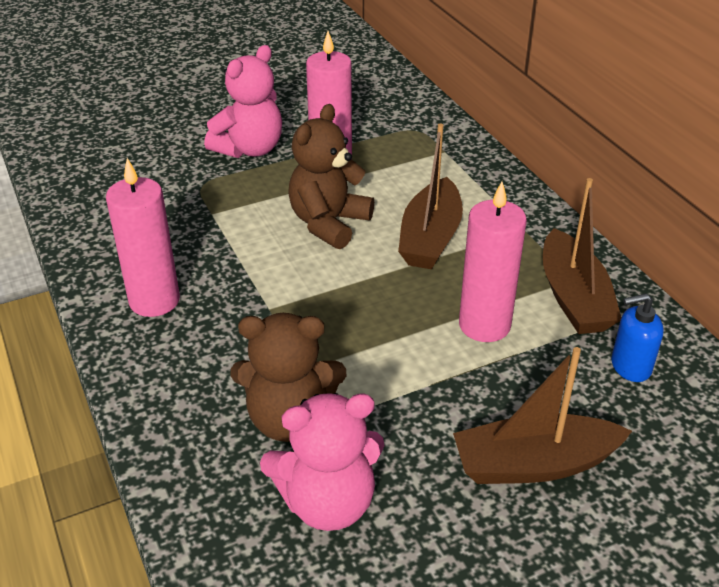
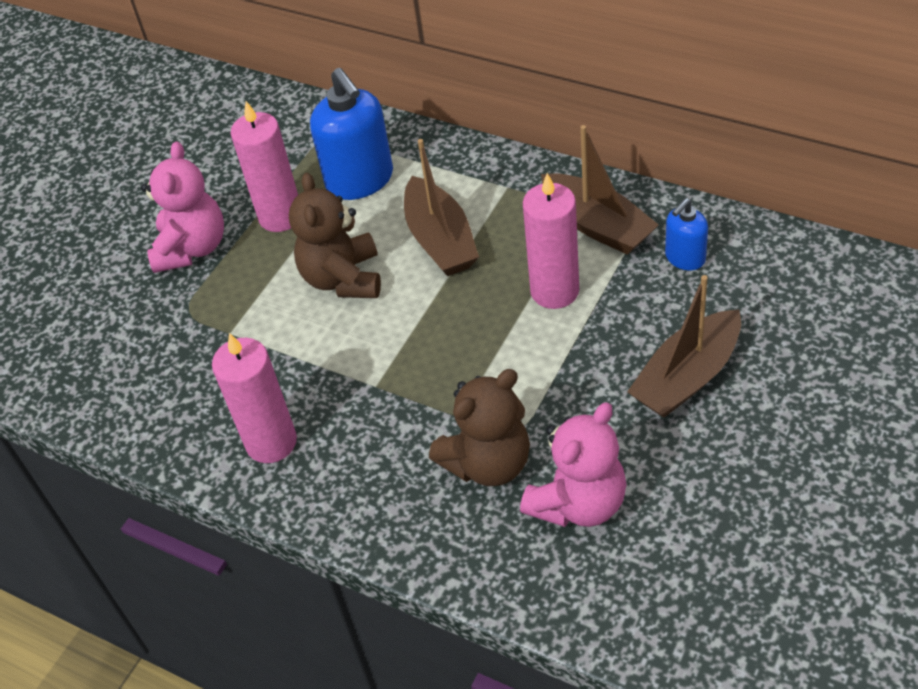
camera: 30 degrees left, 10 degrees up
none -> blue soap dispenser [310,68,393,200]

